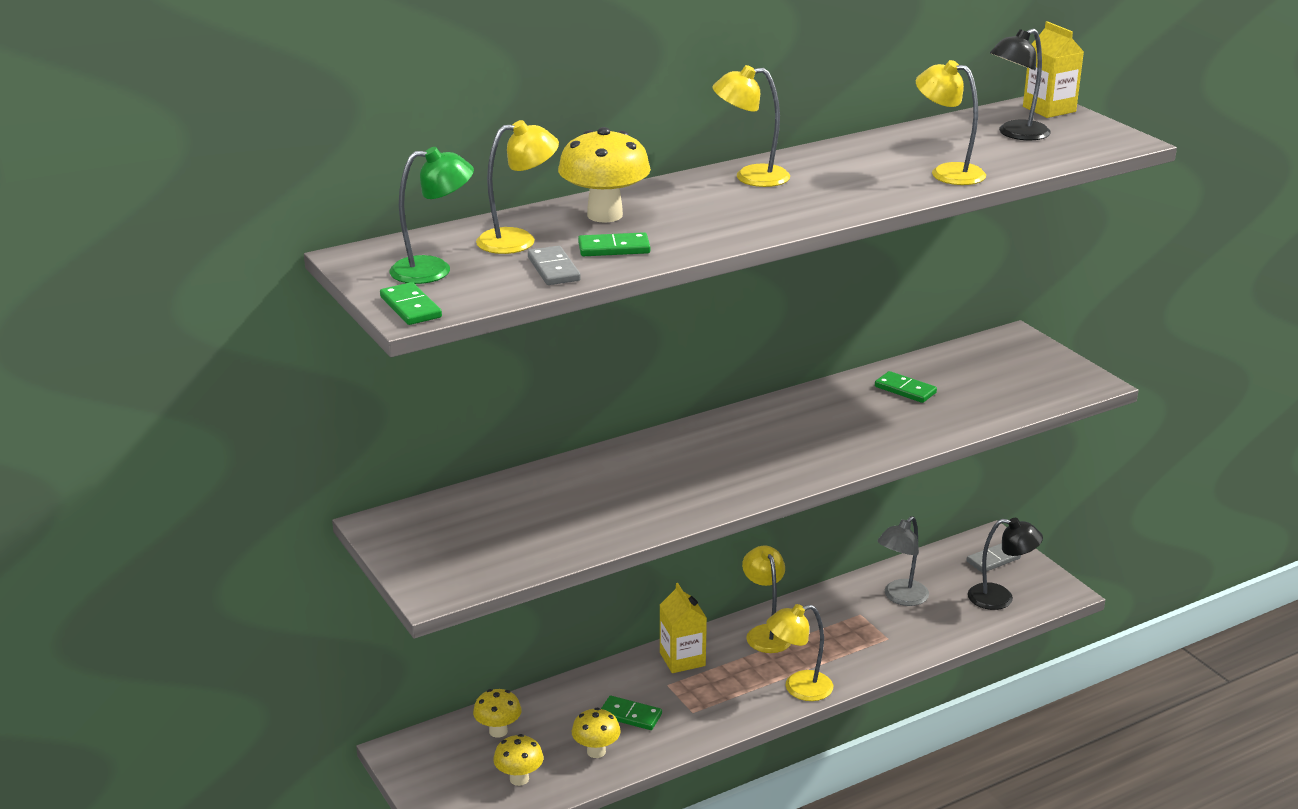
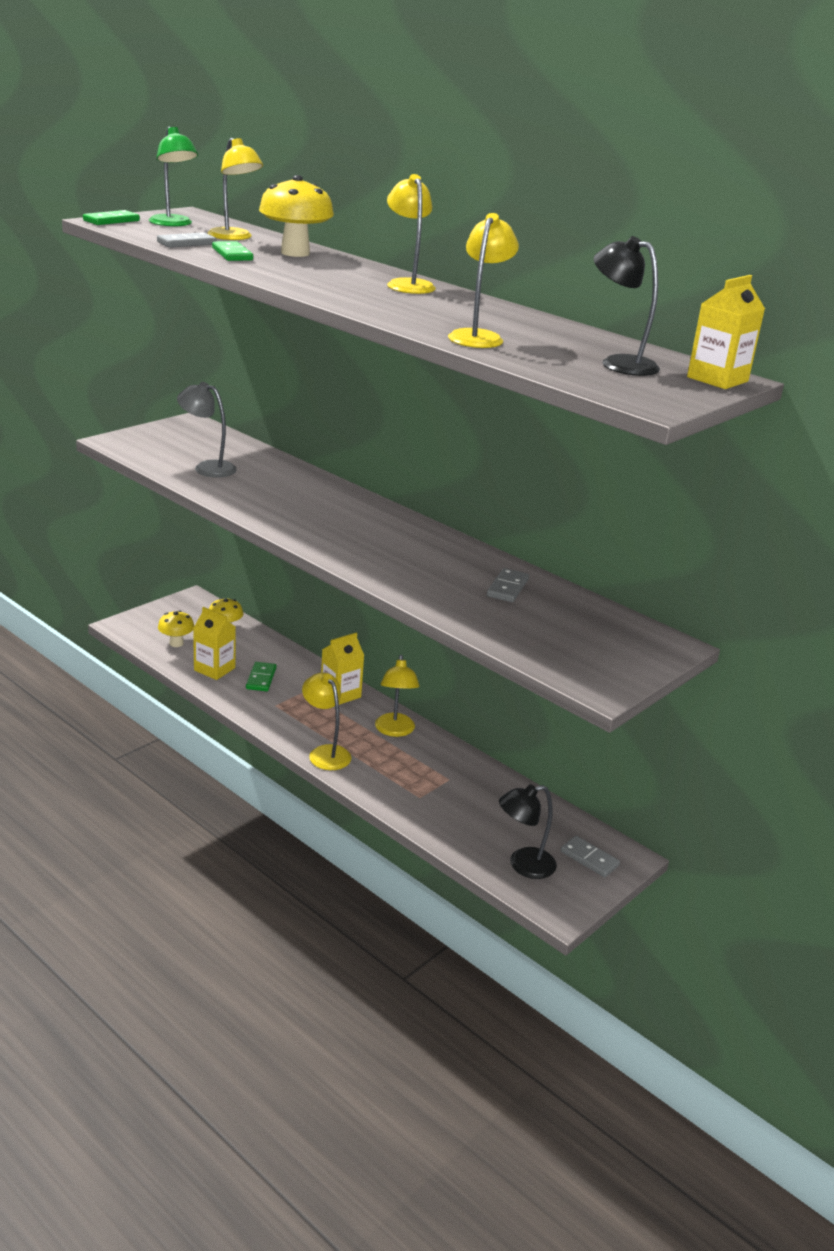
camera: 70 degrees right, 0 degrees up
yellow mushroom [572,708,621,758] -> yellow carton [193,607,236,680]
yellow lamp [742,545,791,653] -> yellow lamp turned 120 degrees clockwise [375,655,420,737]
green domino [875,371,937,403] -> grey domino [487,568,529,602]
grey lamp [877,516,929,606] -> grey lamp moved to [177,382,237,478]
black lamp [968,518,1043,610] -> black lamp turned 75 degrees clockwise [499,784,557,879]

